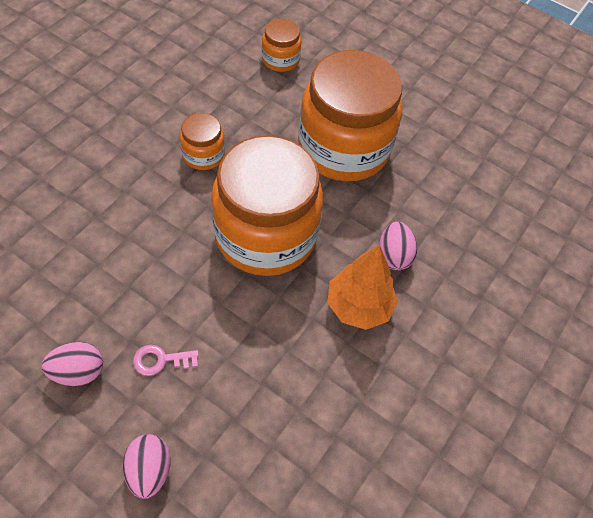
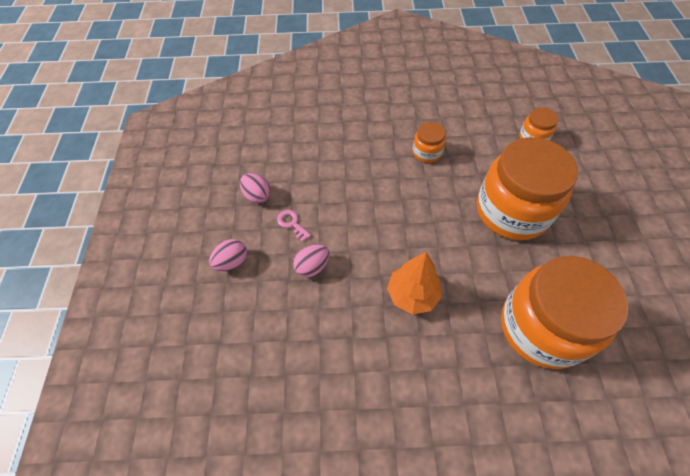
camera: 60 degrees right, 0 degrees up
orange jar [211,135,323,276] -> orange jar moved to [501,256,629,369]
pink egg [379,222,417,270] -> pink egg moved to [293,244,329,277]

